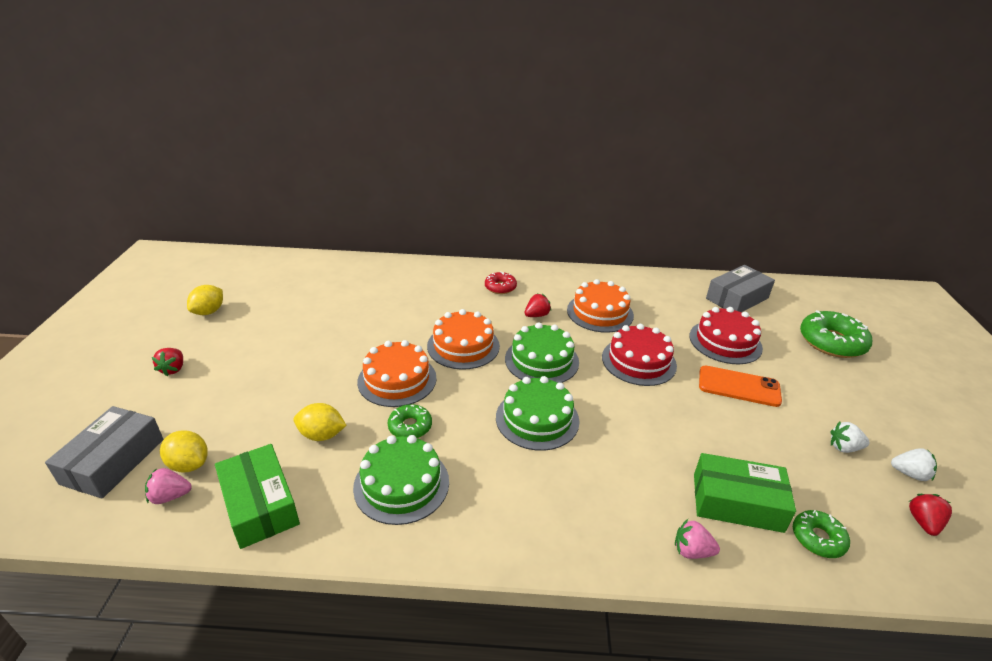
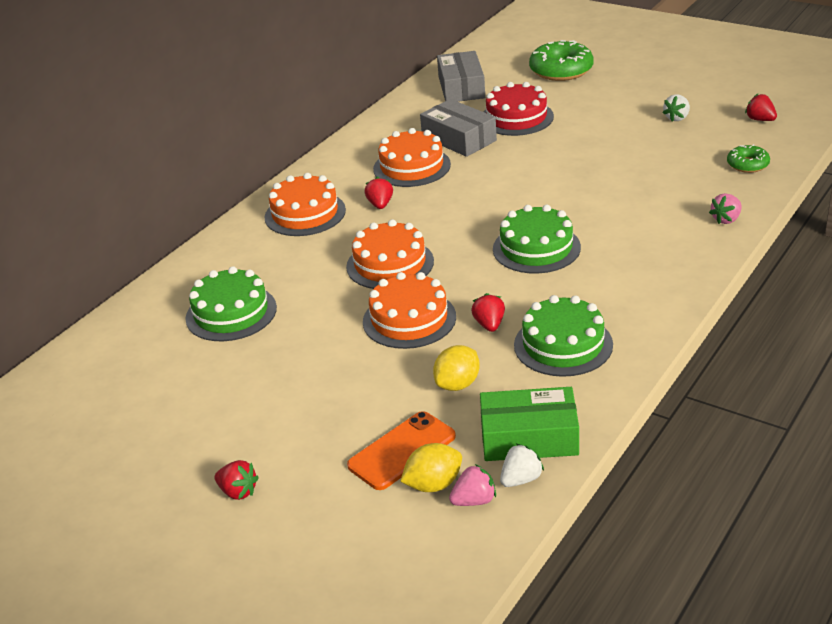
camera: 55 degrees left, 0 degrees up
grey box [45,406,164,499] -> grey box moved to [420,99,497,157]
pink strawberry [145,468,192,504] -> pink strawberry turned 135 degrees counterclockwise [449,464,496,506]
yellow lemon [187,285,223,315] -> none
green donut [388,404,432,438] -> red strawberry [471,293,505,332]
red donut [485,271,517,294] -> orange cake [265,173,346,236]
green cake [505,322,579,383] -> green cake moved to [185,266,277,341]
red cake [602,324,677,386] -> none
green box [694,453,796,533] -> none
orange phone [699,366,782,407] -> orange phone moved to [347,411,456,490]
white strawberry [891,448,937,481] -> white strawberry moved to [500,444,544,487]

